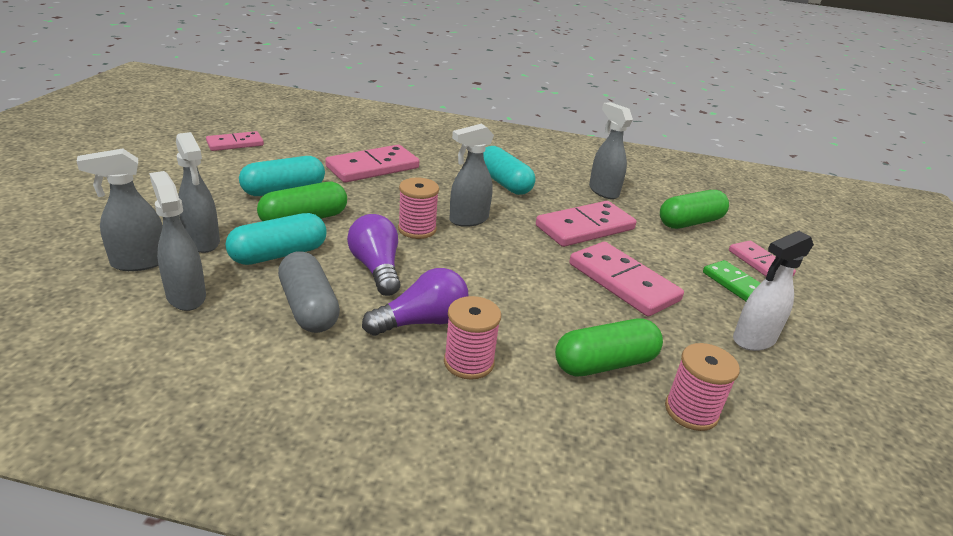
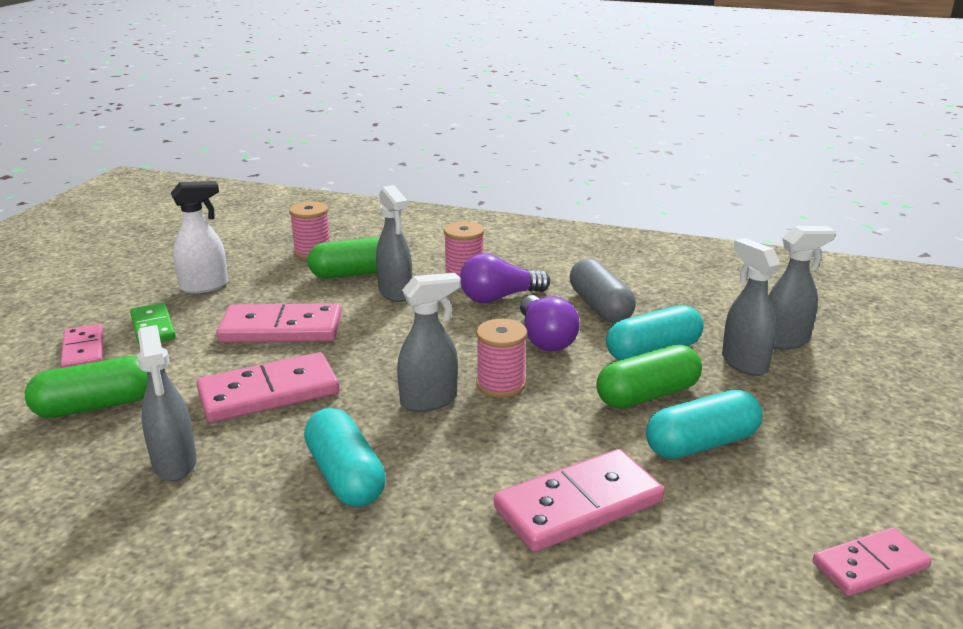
camera: 170 degrees left, 5 degrees down
grey spray bottle [149,171,206,311] -> grey spray bottle moved to [376,185,412,302]
pink domino [569,242,684,316] -> pink domino turned 60 degrees counterclockwise [216,303,341,343]

